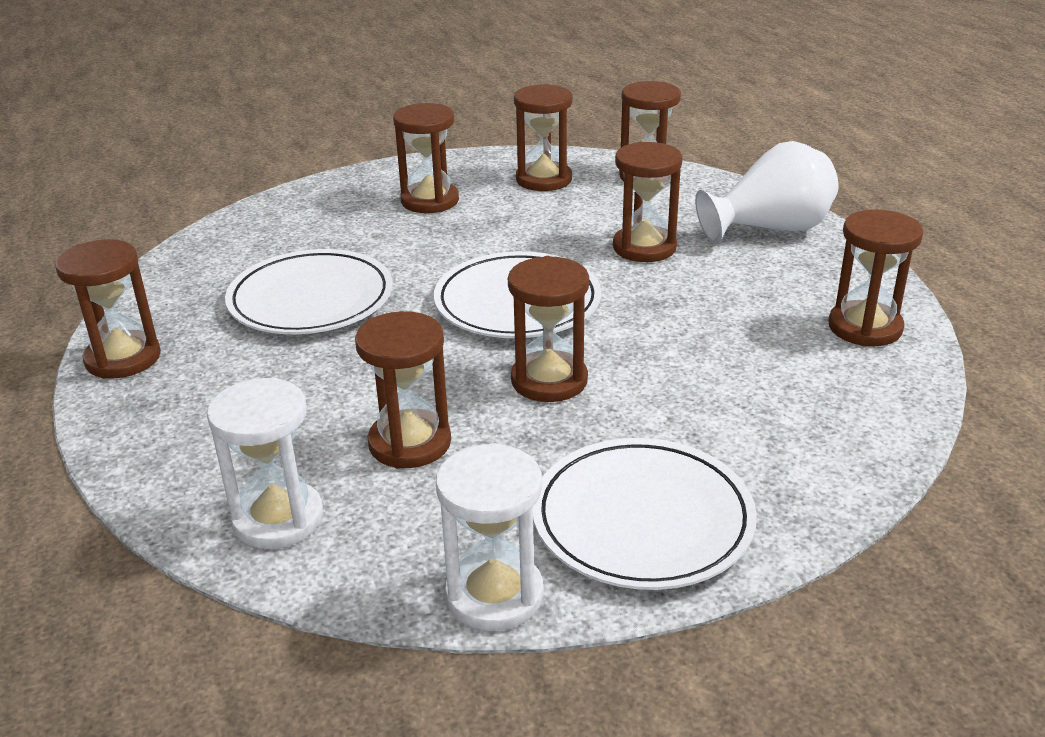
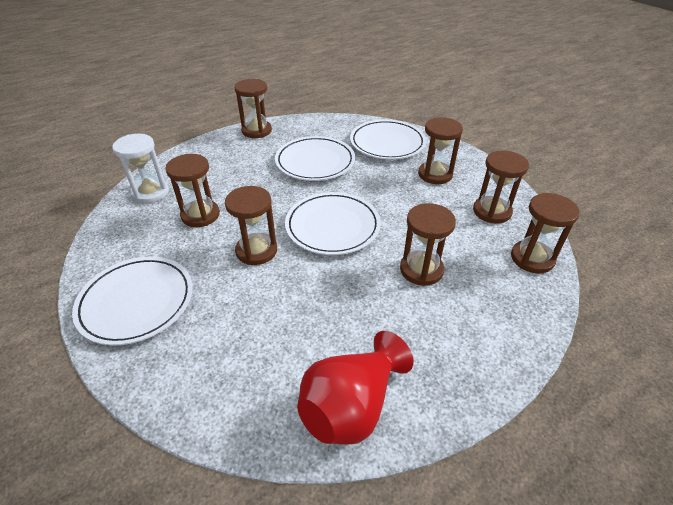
camera: 75 degrees right, 10 degrees up
white hourglass [436,443,544,631] -> none
white vase [695,141,838,244] -> none
brown hourglass [828,209,924,347] -> red vase [297,331,413,445]
none -> white plate [350,120,426,160]

